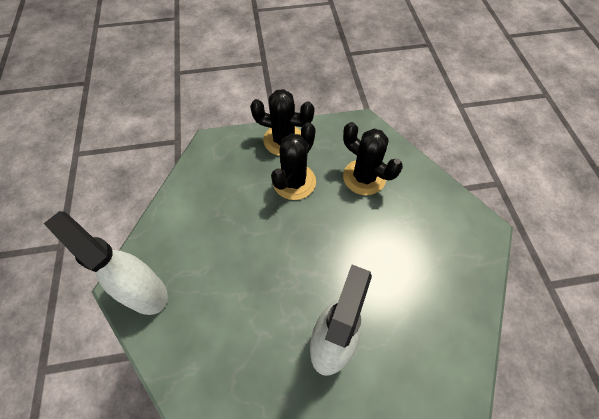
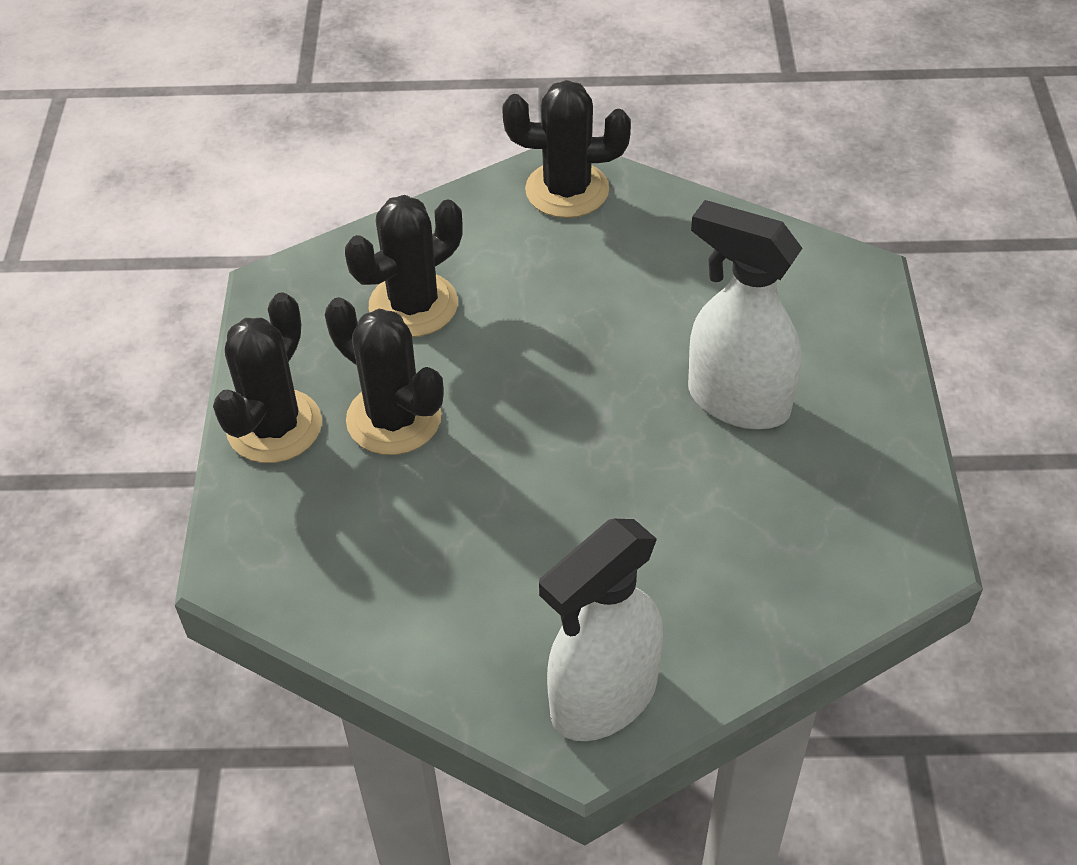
camera: 80 degrees left, 10 degrees down
none -> black cactus [502,80,631,218]

